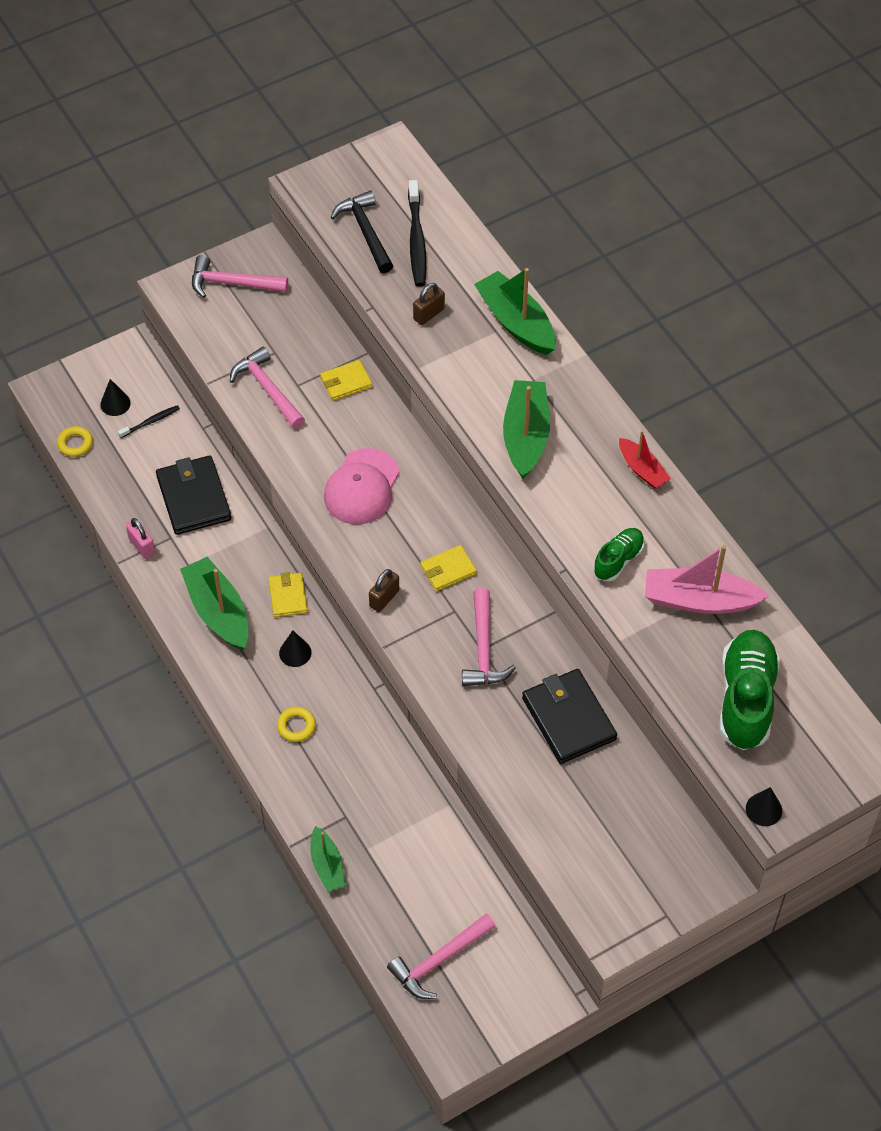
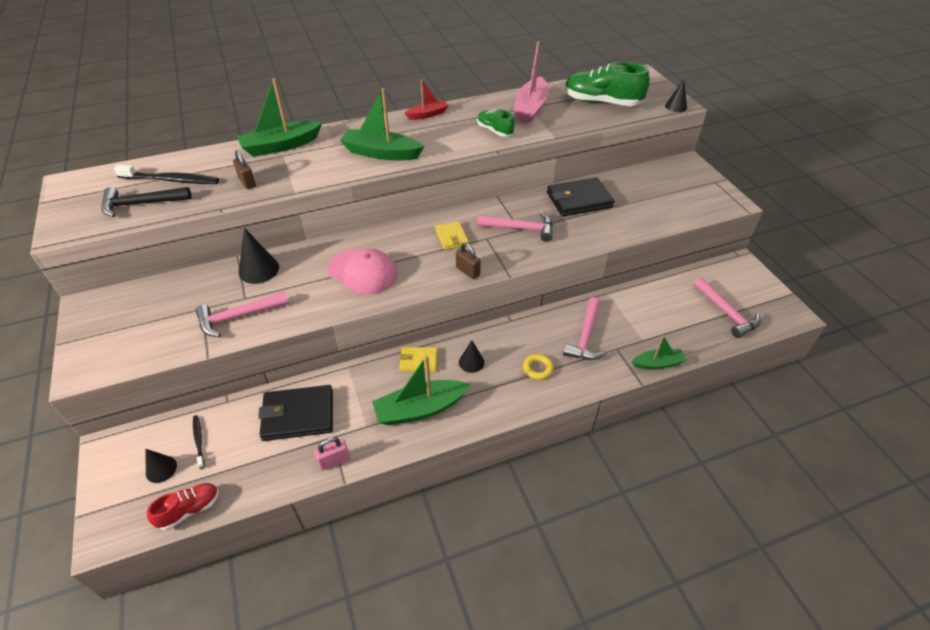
camera: 80 degrees left, 10 degrees down
yellow ring [57,426,93,457] -> red shoe [147,483,219,530]
pink hammer [192,255,288,298] -> pink hammer moved to [563,297,606,360]
yellow wallet [320,360,372,401] -> black cone [239,228,279,284]

